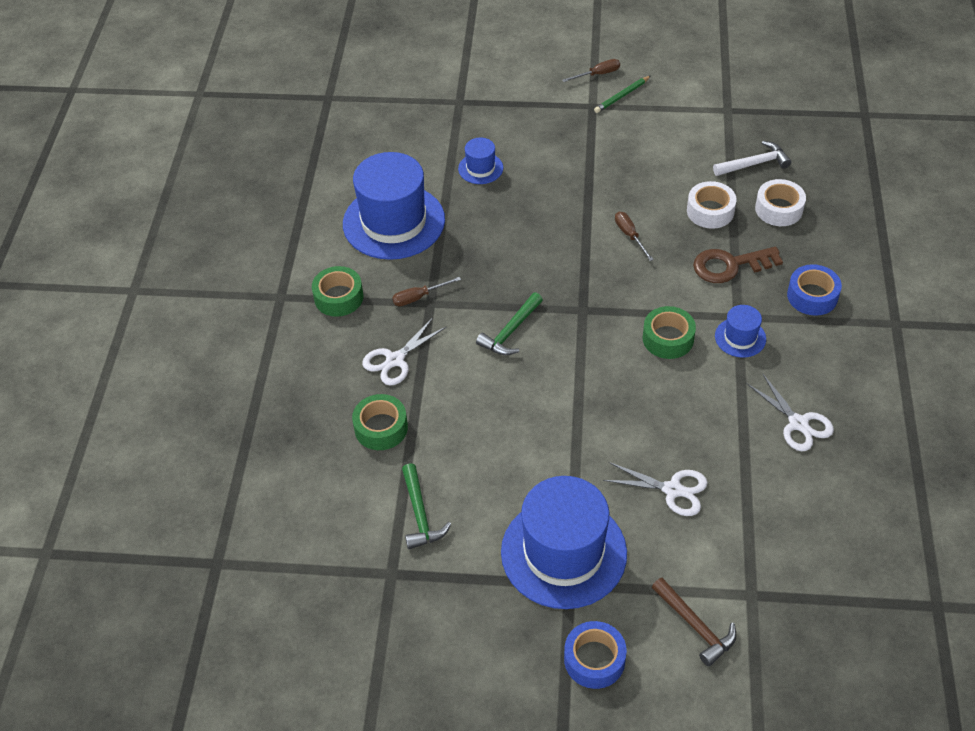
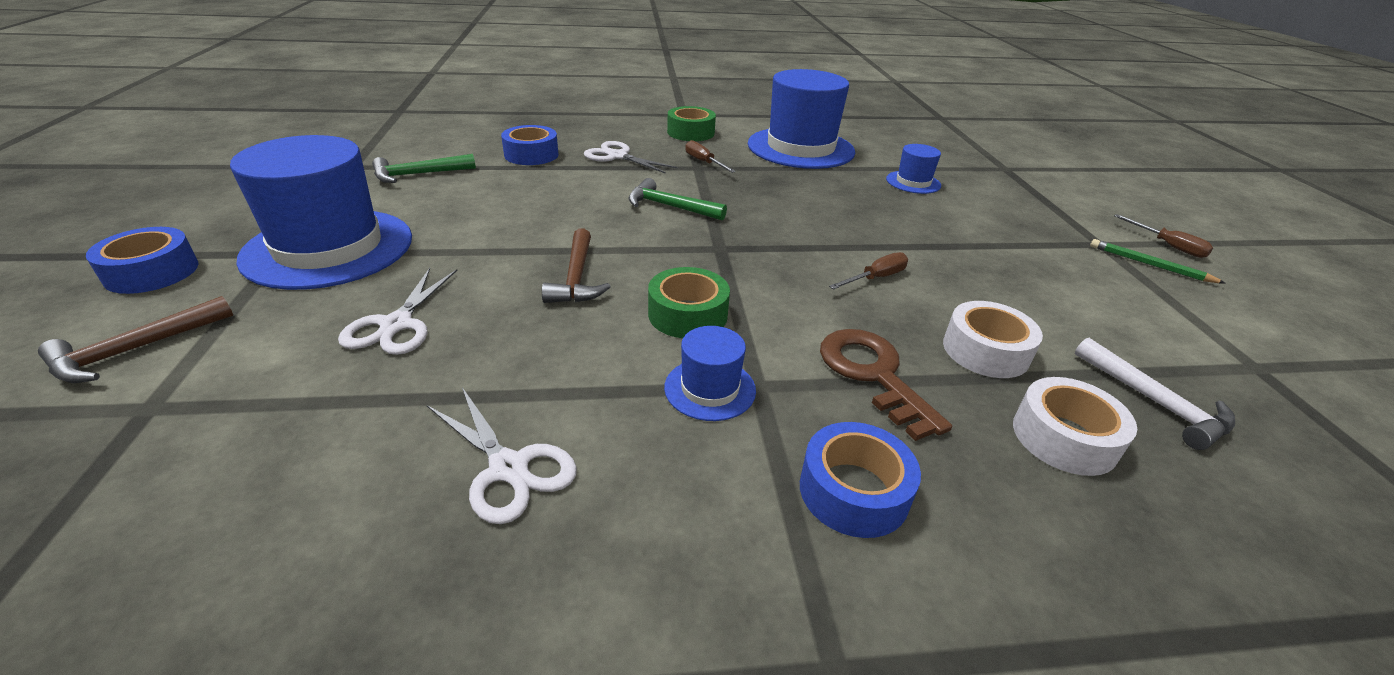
camera: 75 degrees right, 15 degrees down
green tape [352,394,408,450] -> blue tape [501,125,559,165]
white scissors [747,373,834,451] -> white scissors turned 90 degrees counterclockwise [427,387,577,524]
none -> brown hammer [542,229,611,303]

